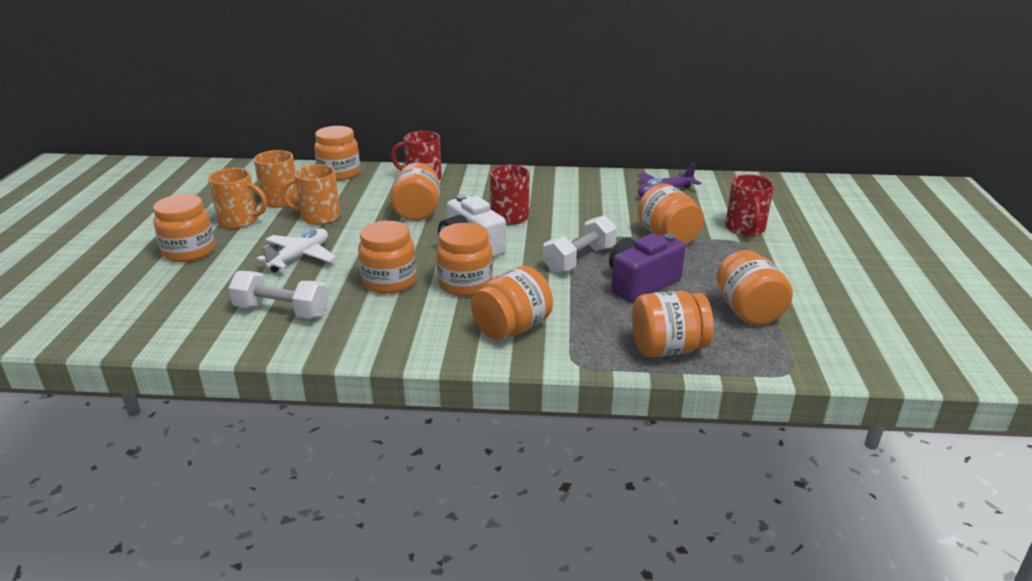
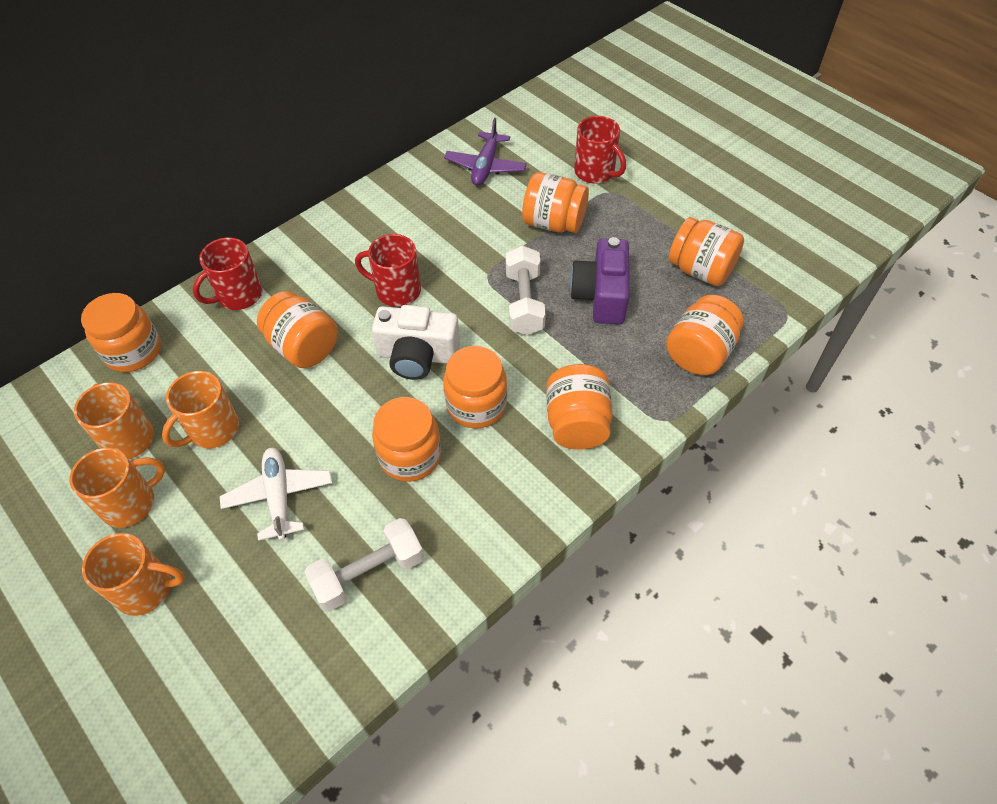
camera: 45 degrees left, 25 degrees up
orange jar [153,194,215,262] -> orange mug [82,533,185,616]

